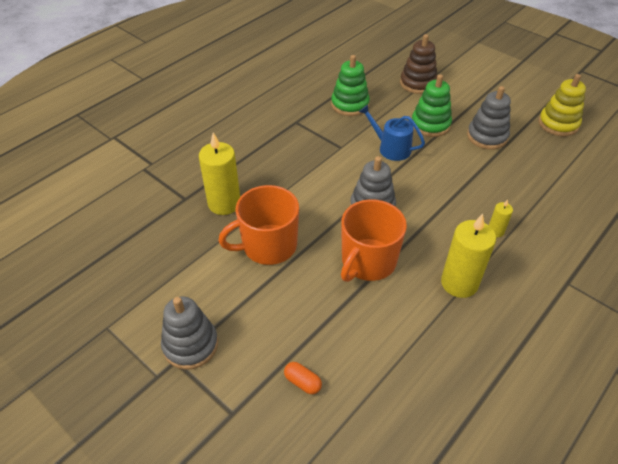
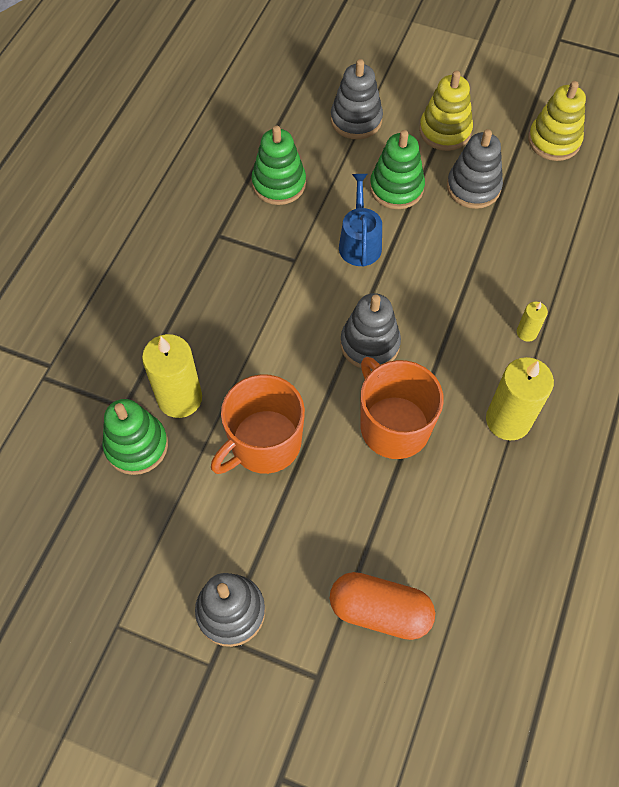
camera: 20 degrees left, 15 degrees up
orange capsule [284,362,322,394] -> orange capsule [330,572,435,640], size x2.09
orange mug [341,199,407,282] -> orange mug turned 135 degrees clockwise [361,357,444,459]
blue watering can [359,105,425,161] -> blue watering can turned 75 degrees clockwise [339,174,382,267]
brown stacking toy [400,34,437,94] -> grey stacking toy [331,59,383,139]
none -> green stacking toy [103,399,168,475]
none -> yellow stacking toy [419,71,473,151]

